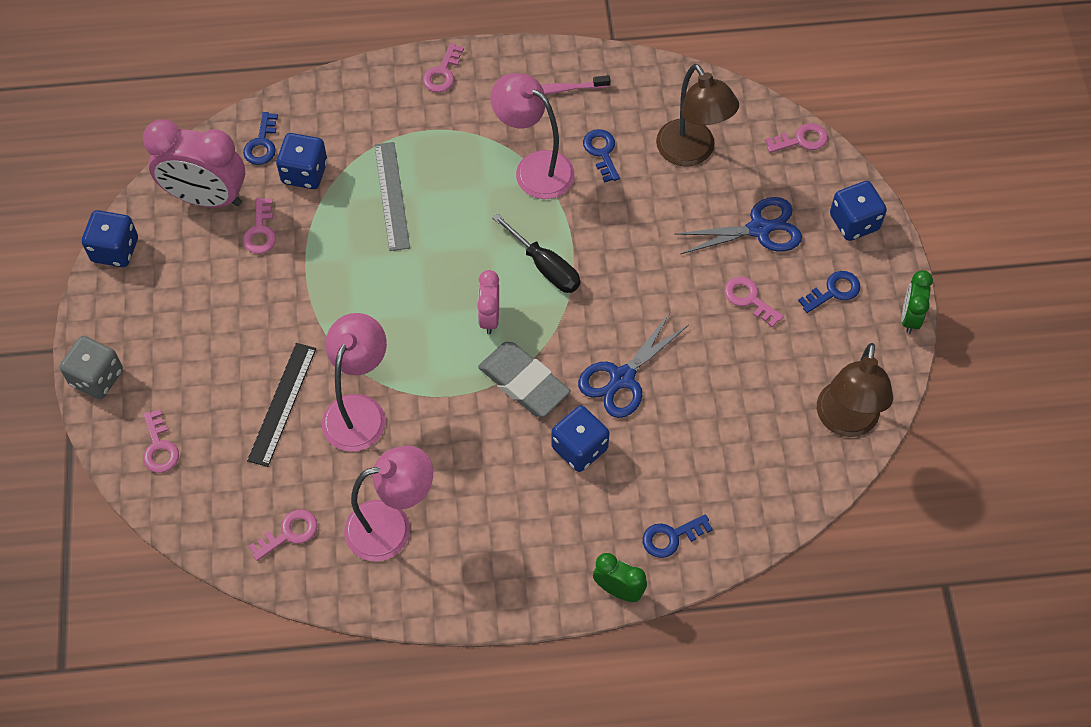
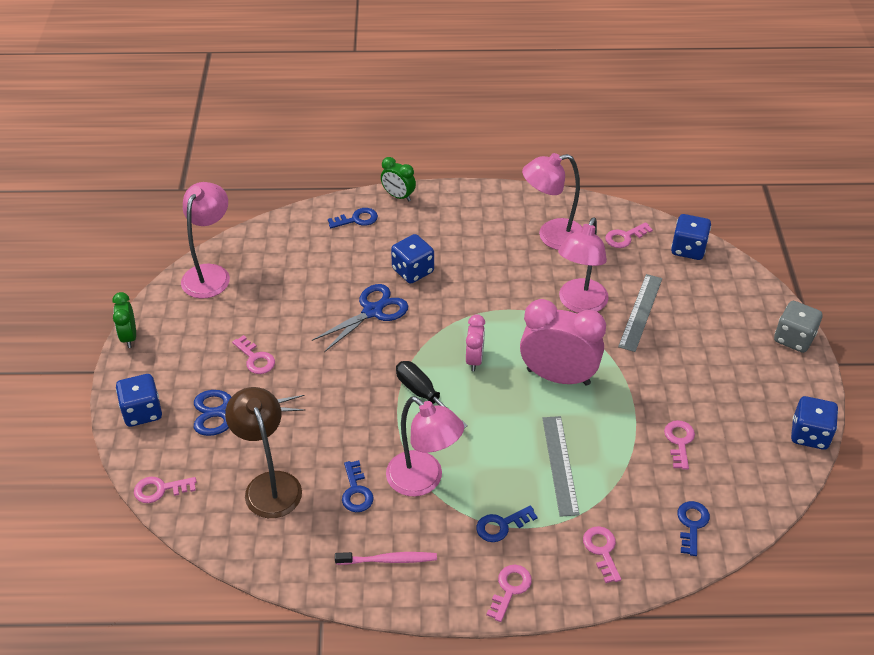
camera: 175 degrees left, 15 degrees down
pink clock [143,119,245,208] -> pink clock moved to [520,299,606,386]
pink key [143,409,179,473] -> pink key moved to [583,526,621,583]
black ruler [247,343,316,467] -> grey ruler [618,274,662,352]
blue dice [276,133,327,189] -> blue dice moved to [671,214,711,260]
grey eraser [478,342,571,417] -> none
blue key [798,271,861,313] -> blue key moved to [476,505,538,542]
brown lamp [817,343,893,437] -> pink lamp [181,182,230,299]
green clock [901,270,933,334] -> green clock turned 150 degrees clockwise [112,292,136,348]

